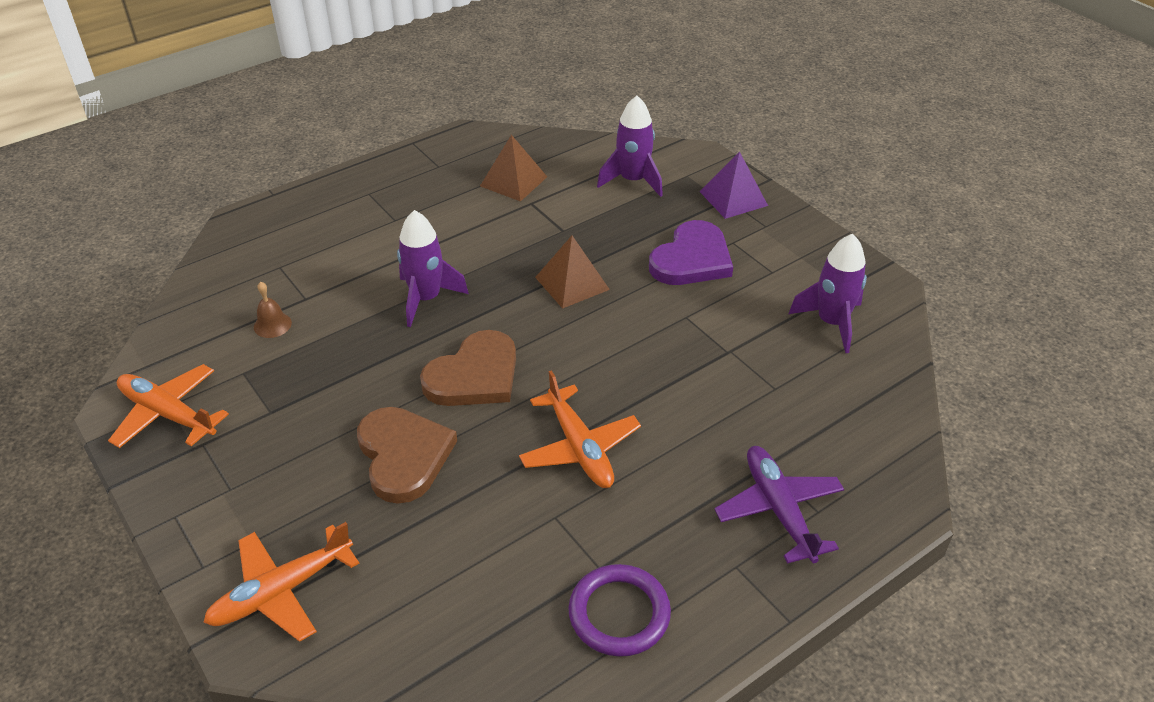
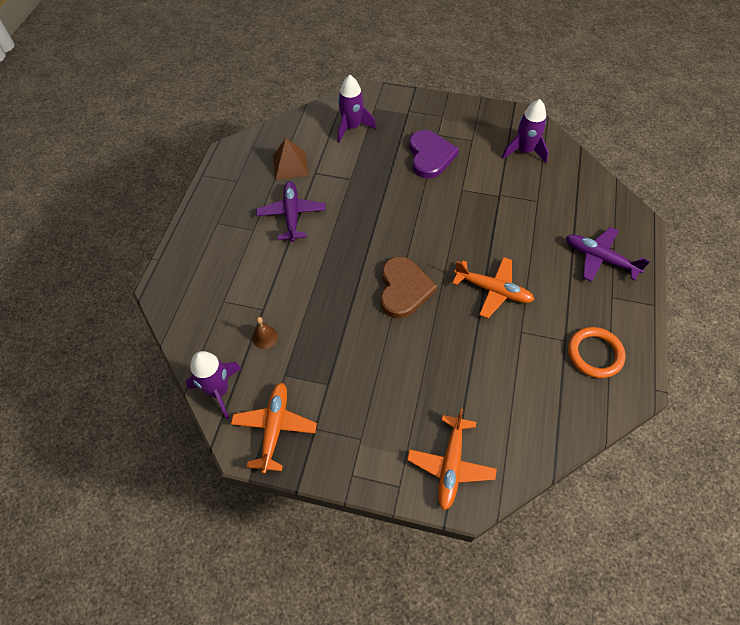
camera: 40 degrees left, 15 degrees up
orange plane [108,364,229,448] -> orange plane turned 105 degrees clockwise [231,382,317,474]
brown heart [357,407,457,504] -> none
purple rocket [397,210,469,327] -> purple rocket moved to [185,351,242,419]
brown pyramid [535,236,610,309] -> none
purple ring [568,564,671,657] -> orange ring [568,327,625,378]
purple pyramid [700,152,768,219] -> none
none -> purple plane [256,181,326,242]

